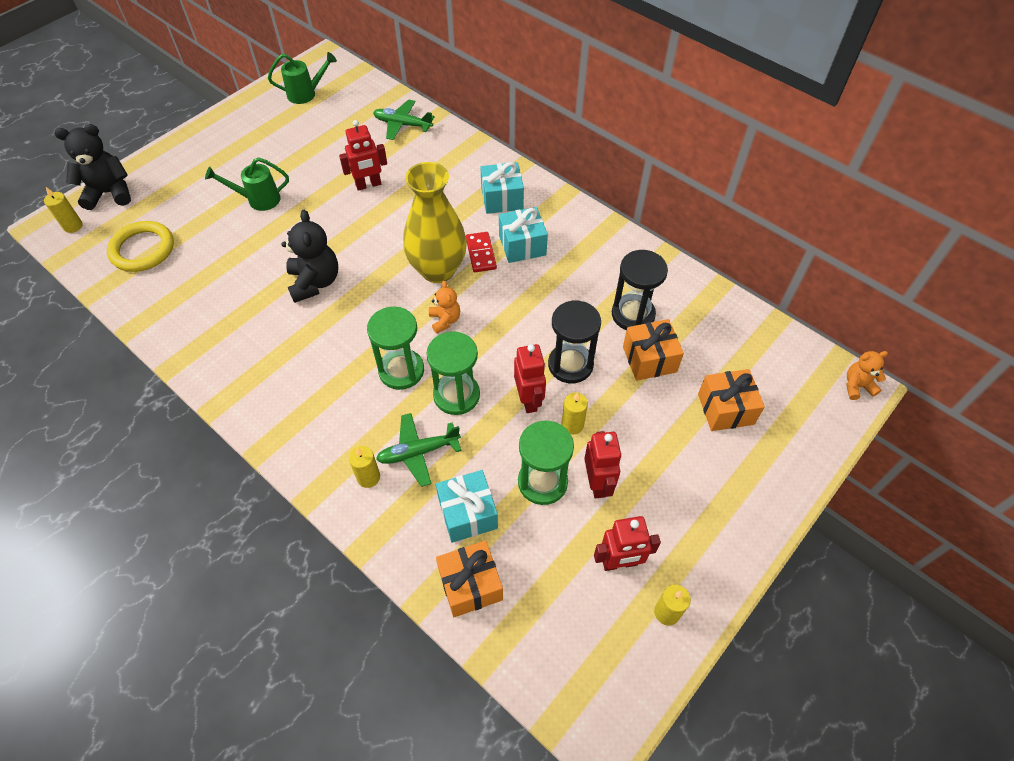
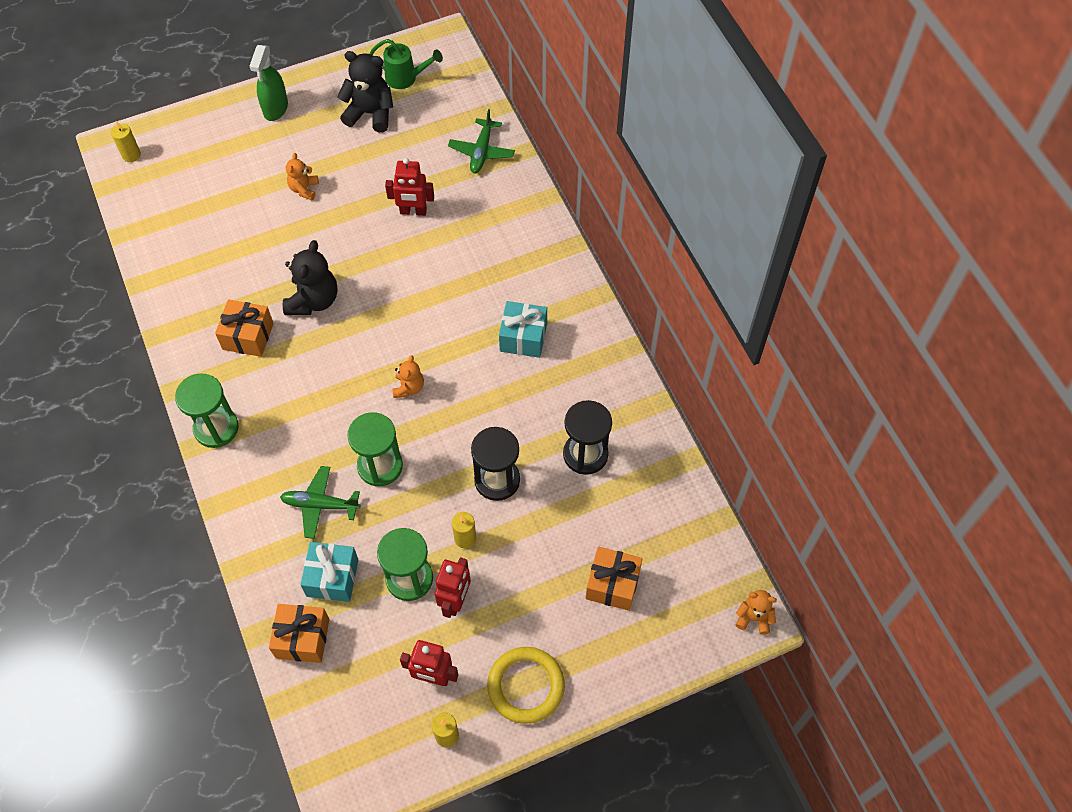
camera: 25 degrees right, 5 degrees up
black teddy bear [54,124,131,210] -> black teddy bear moved to [337,51,393,133]
yellow ring [107,221,174,272] -> yellow ring moved to [487,647,565,724]
green watering can [205,157,289,211] -> orange teddy bear [286,153,319,200]
yellow candle [349,446,380,488] -> none
green hourglass [367,307,424,390] -> green hourglass moved to [175,373,239,448]
green plane [373,99,435,140] -> green plane turned 120 degrees counterclockwise [448,109,515,173]
yellow vase [403,162,467,283] -> none
red domino [466,232,497,272] -> none
turquoise gift [480,162,524,214] -> none
red robot [514,344,546,413] -> none
orange gift [623,319,684,381] -> orange gift moved to [215,299,274,357]
none -> green spray bottle [250,45,288,121]

